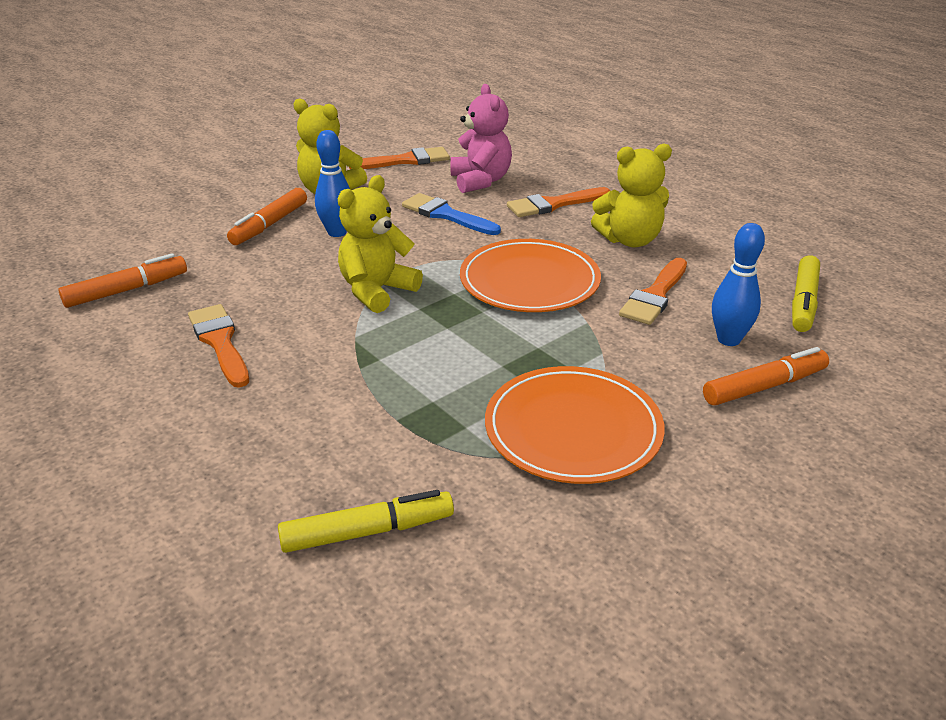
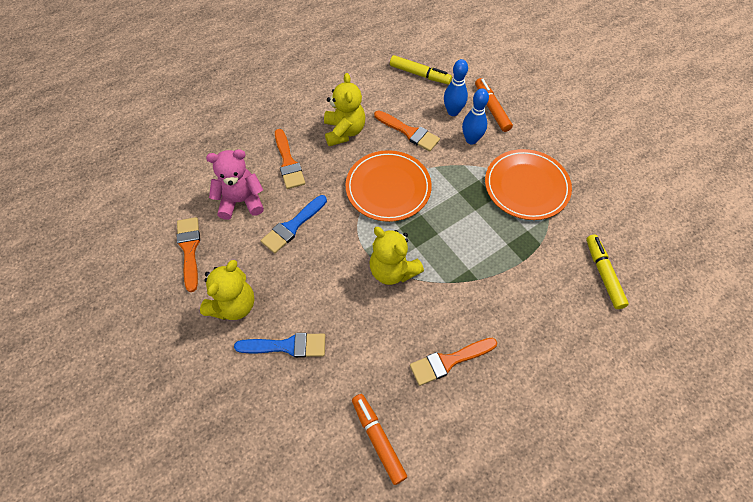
camera: 85 degrees left, 25 degrees up
orange marker [227,188,307,245] -> blue brush [234,333,325,358]
blue bowling pin [315,130,350,237] -> blue bowling pin moved to [462,89,489,144]

